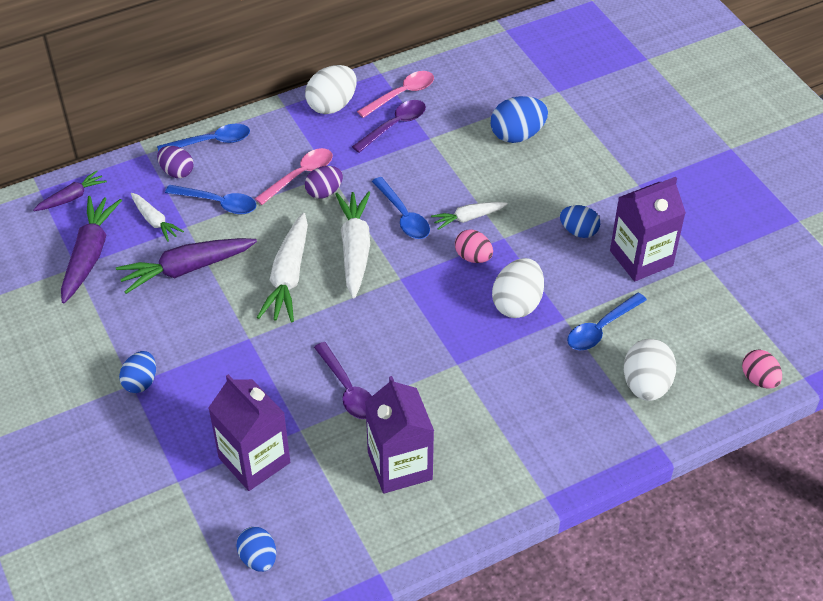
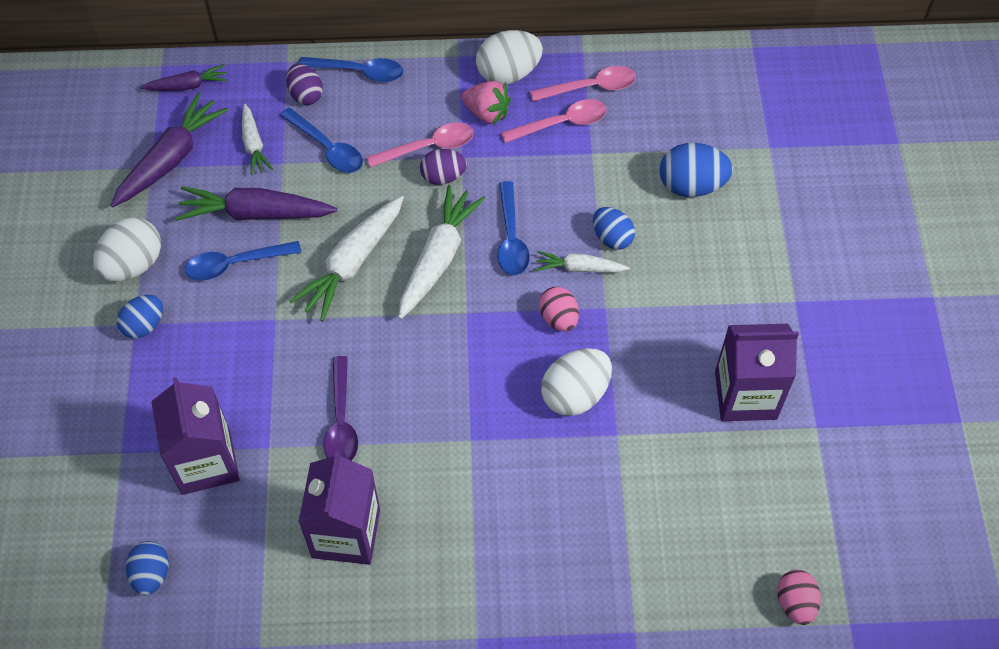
camera: 25 degrees right, 10 degrees up
purple spoon [352,100,426,153] -> pink spoon [501,99,607,143]
blue egg [560,205,600,238] -> blue egg moved to [593,207,635,250]
blue spoon [567,292,647,350] -> blue spoon moved to [185,241,301,281]
white egg [624,339,676,401] -> white egg moved to [93,217,161,282]
none -> pink strawberry [462,81,511,125]

